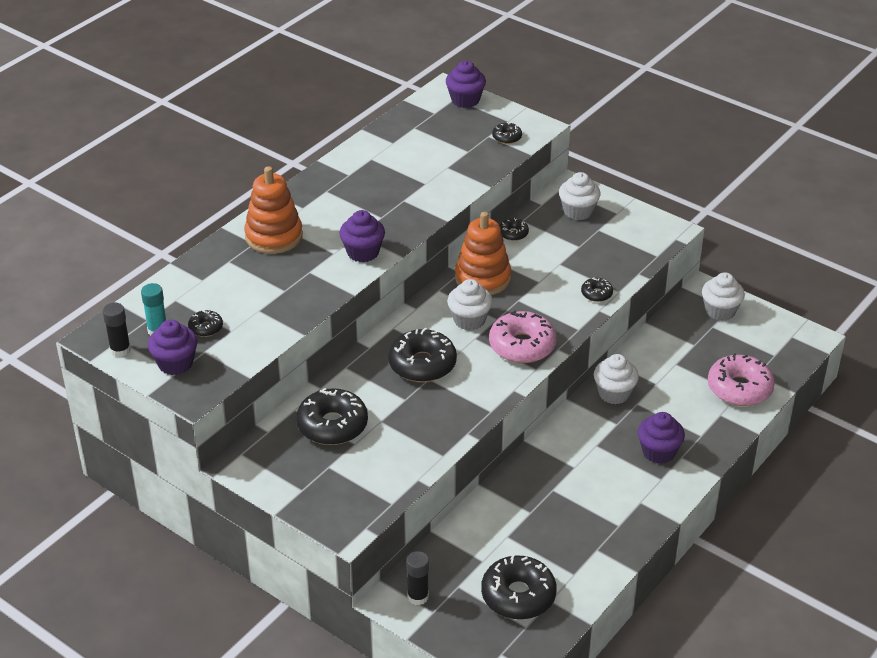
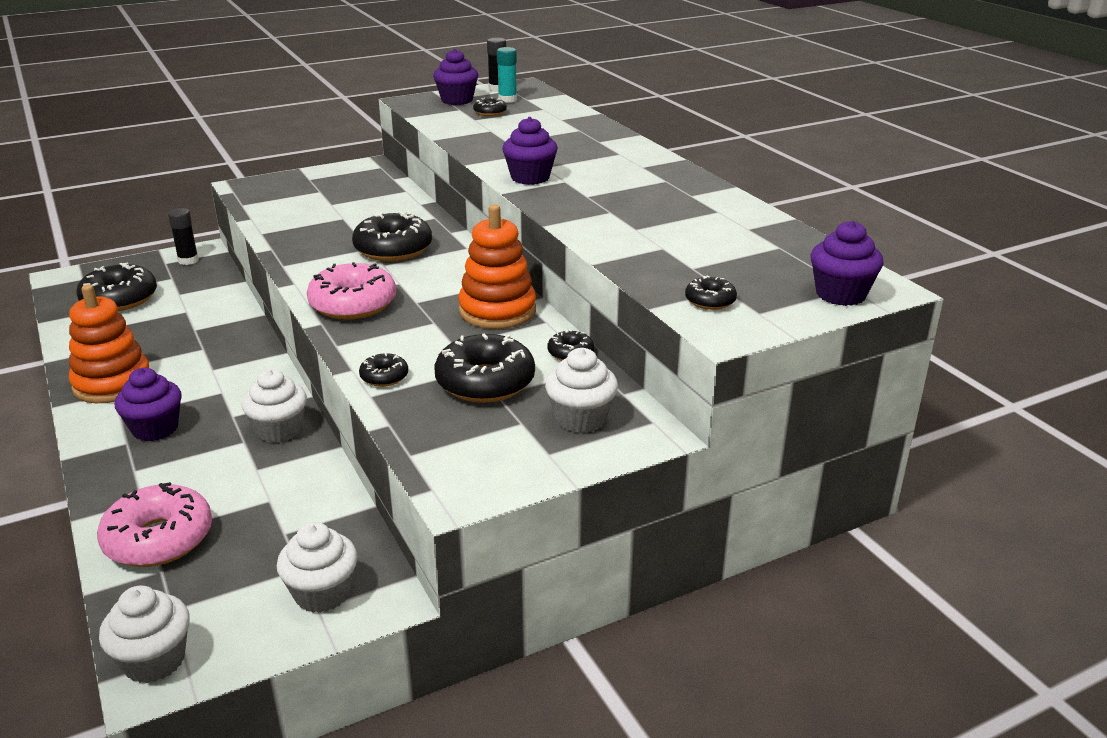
camera: 115 degrees right, 10 degrees down
orange stacking toy [244,166,303,254] -> orange stacking toy moved to [69,285,149,403]
black donut [296,388,368,445] -> black donut moved to [434,333,535,403]
white cupcake [447,279,493,330] -> white cupcake moved to [99,586,190,683]

